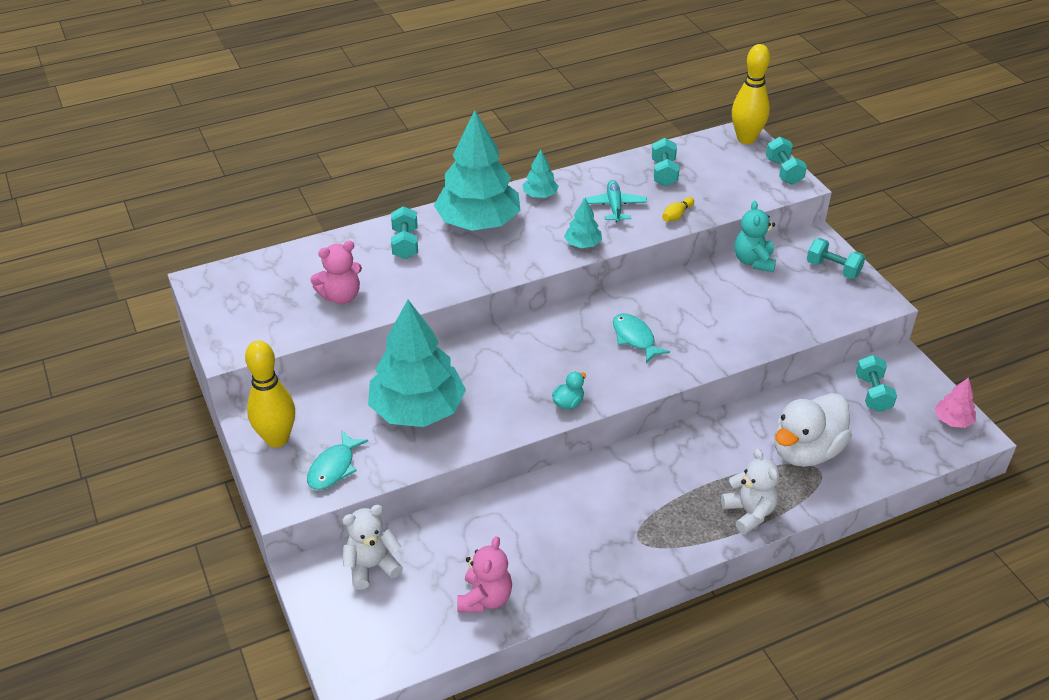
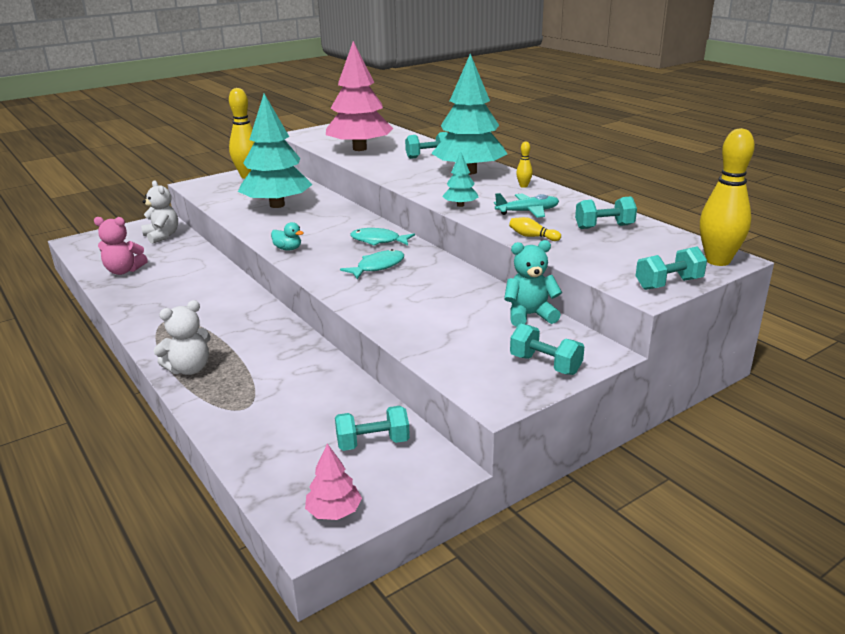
camera: 80 degrees right, 15 degrees down
turquoise fish [307,430,368,490] -> turquoise fish moved to [350,228,415,246]
pink teddy bear [310,241,362,304] -> pink tree [326,41,393,151]
turquoise tree [523,150,559,198] -> yellow bowling pin [516,141,533,188]
white duck [774,393,852,467] -> none
turquoise dumbbell [807,238,865,279] -> turquoise dumbbell turned 75 degrees counterclockwise [510,323,584,375]

